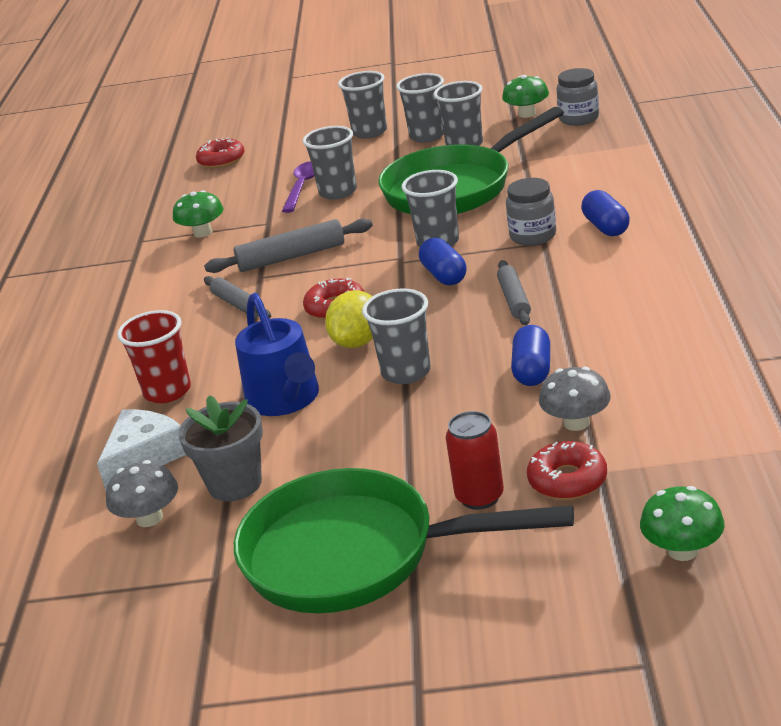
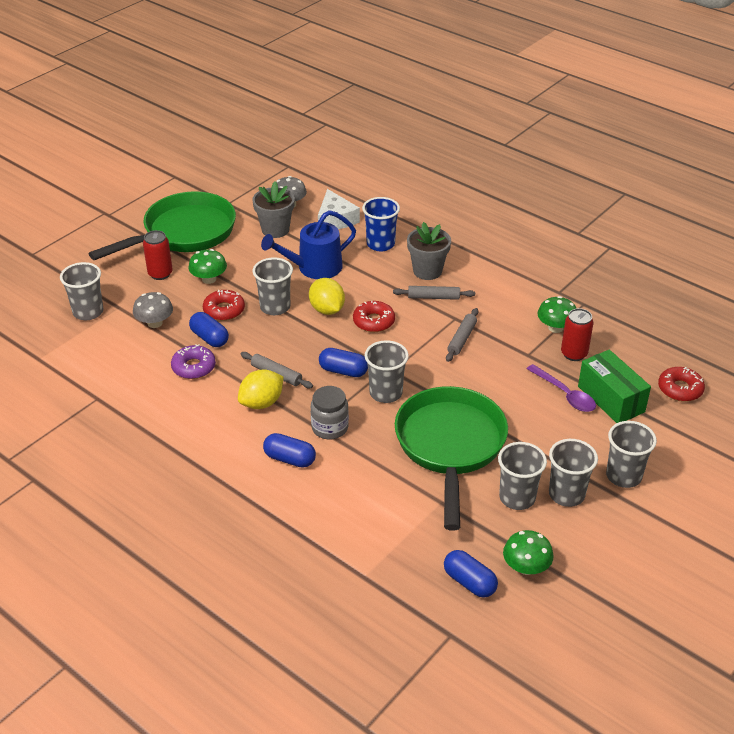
camera: 125 degrees right, 10 degrees up
red cup [117,310,191,403] -> blue cup [362,197,400,251]
grey rolling pin [204,219,373,273] -> grey rolling pin [446,308,478,362], size x0.66
blue watering can [235,293,319,416] -> blue watering can turned 45 degrees counterclockwise [261,210,356,279]
grey cup [303,126,357,200] -> grey cup moved to [60,262,104,320]
red donut [527,441,607,500] -> red donut moved to [203,290,245,321]
grey jar [557,68,599,126] -> blue capsule [444,550,498,598]
green mushroom [640,486,725,561] -> green mushroom moved to [188,249,227,284]
none -> purple donut [171,344,216,379]
none -> yellow lemon [238,369,284,409]
none -> grey flower pot [407,222,451,280]
none -> red can [561,308,593,361]
none -> green box [578,350,651,423]

